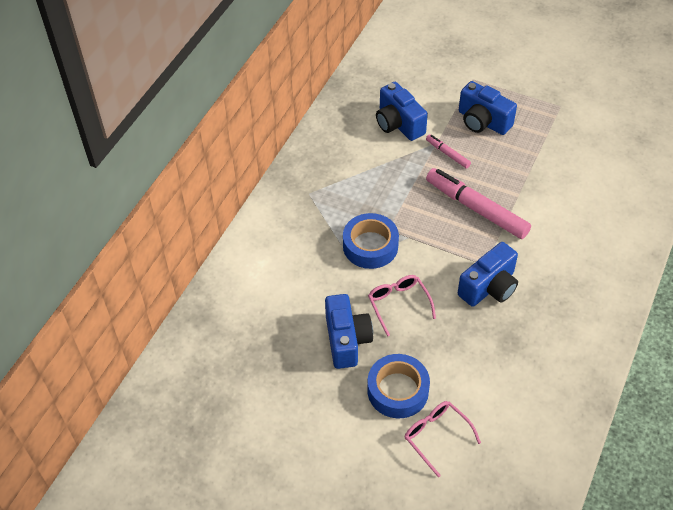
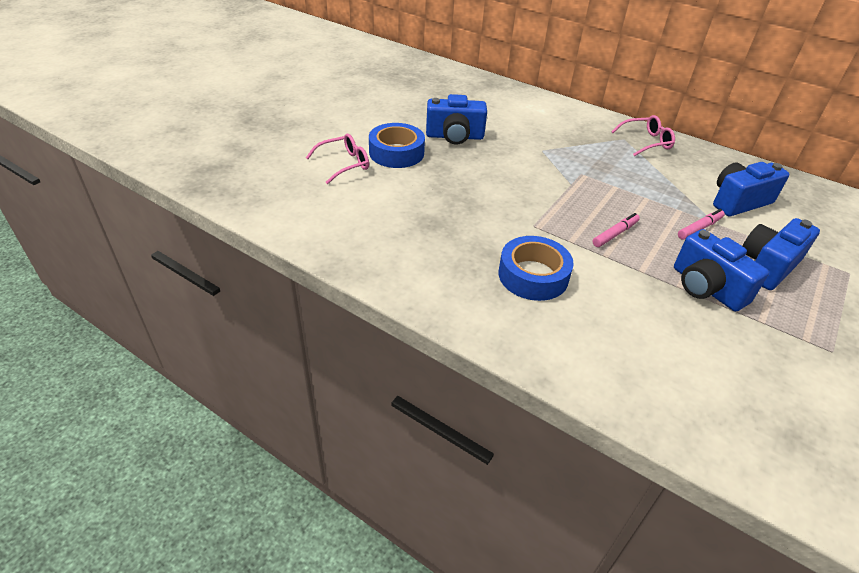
camera: 95 degrees right, 10 degrees down
blue tape [343,213,399,269] -> blue tape moved to [499,236,574,301]
pink glasses [368,275,436,336] -> pink glasses moved to [611,115,675,156]
pink marker [426,168,531,239] -> pink marker [593,213,640,247], size x0.48
blue camera [458,242,518,307] -> blue camera moved to [674,229,769,311]

